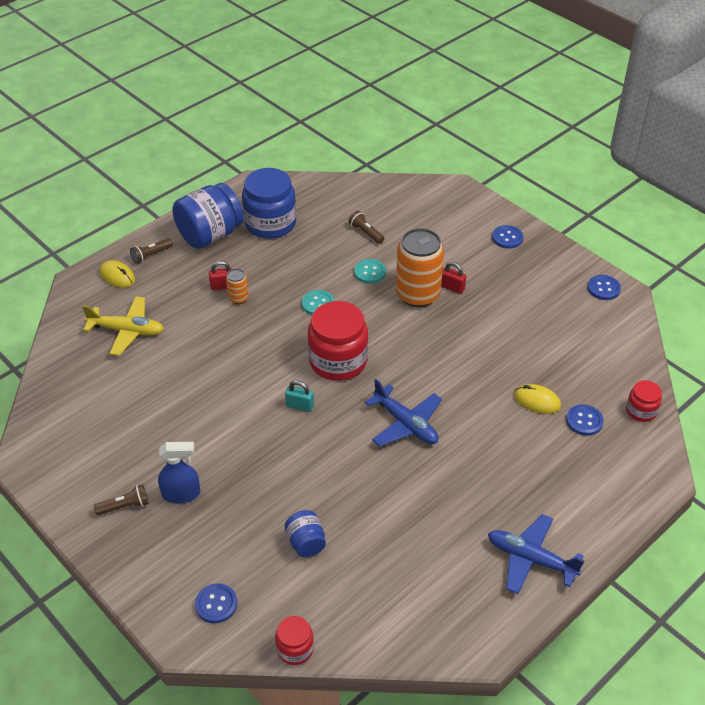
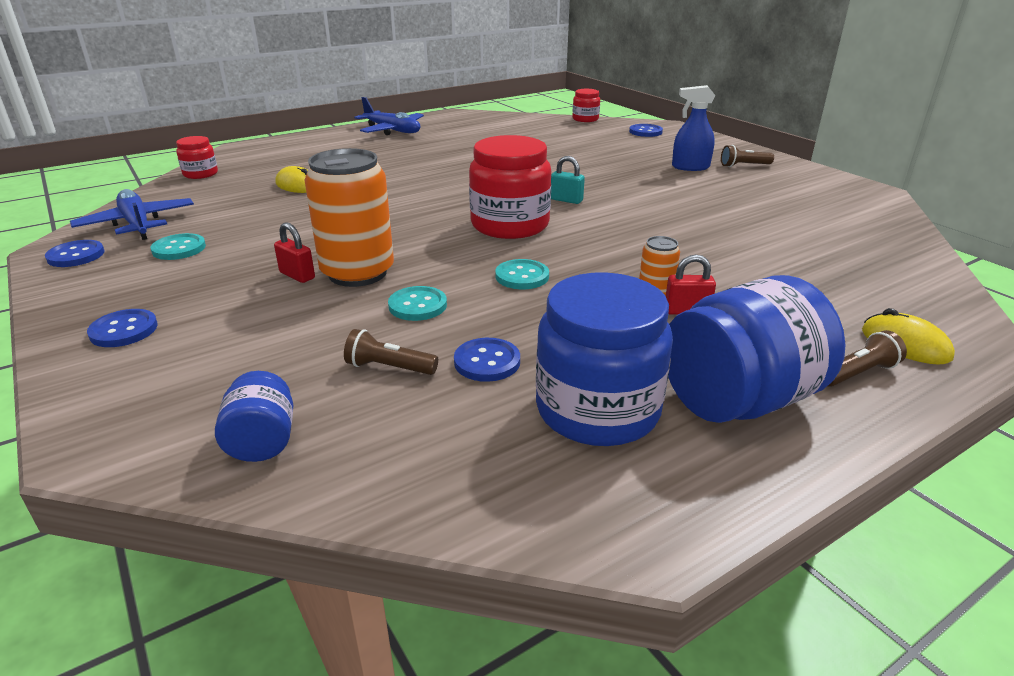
camera: 170 degrees left, 15 degrees down
yellow plane [82,296,164,356] -> none
blue jar [285,510,326,557] -> blue jar moved to [215,371,293,462]
brown flashlight [349,211,384,244] -> brown flashlight turned 135 degrees clockwise [344,329,438,375]
blue plane [365,379,442,446] -> blue plane moved to [70,189,194,240]
blue button [566,404,604,436] -> blue button moved to [454,338,520,382]
none -> turquoise button [150,233,206,260]

